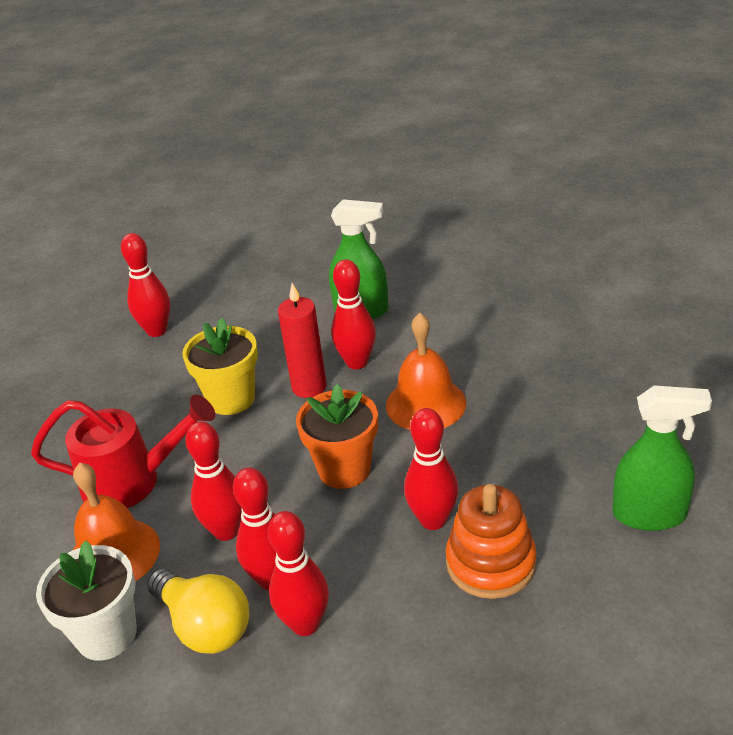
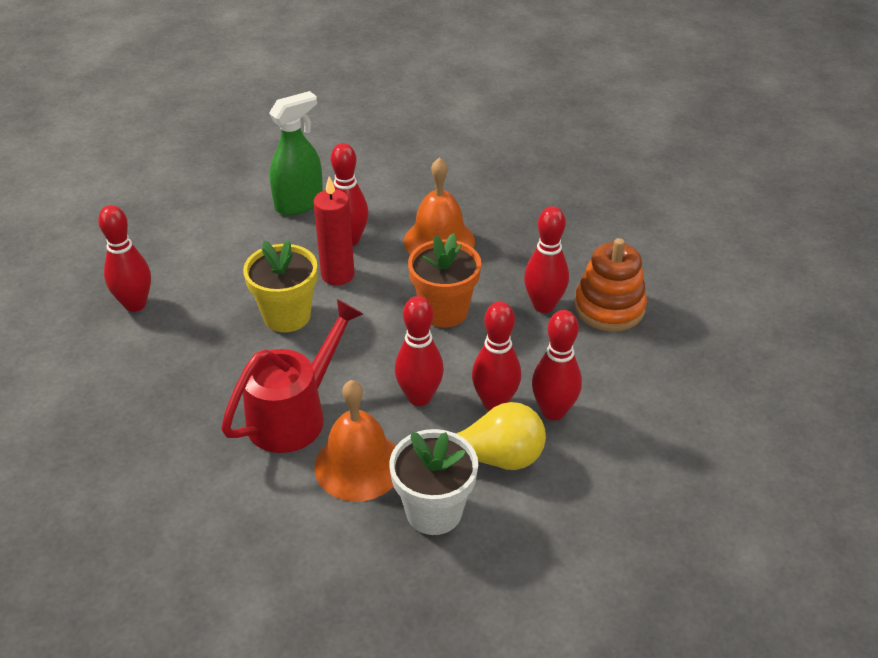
camera: 50 degrees left, 5 degrees up
green spray bottle [612,386,712,531] -> none

